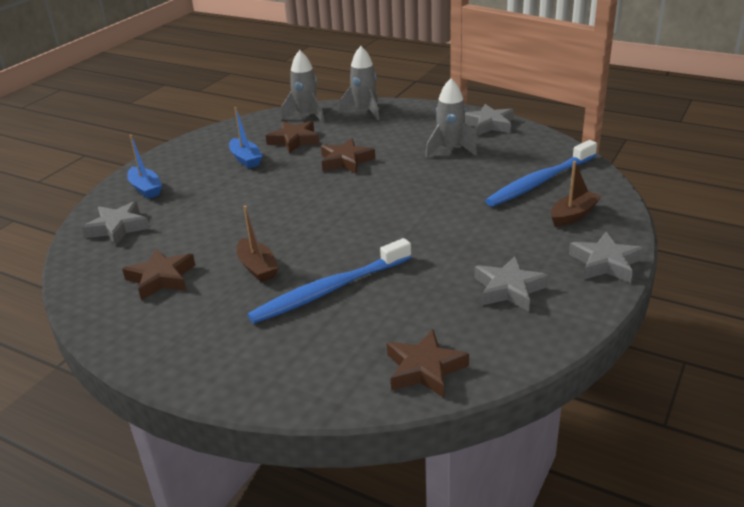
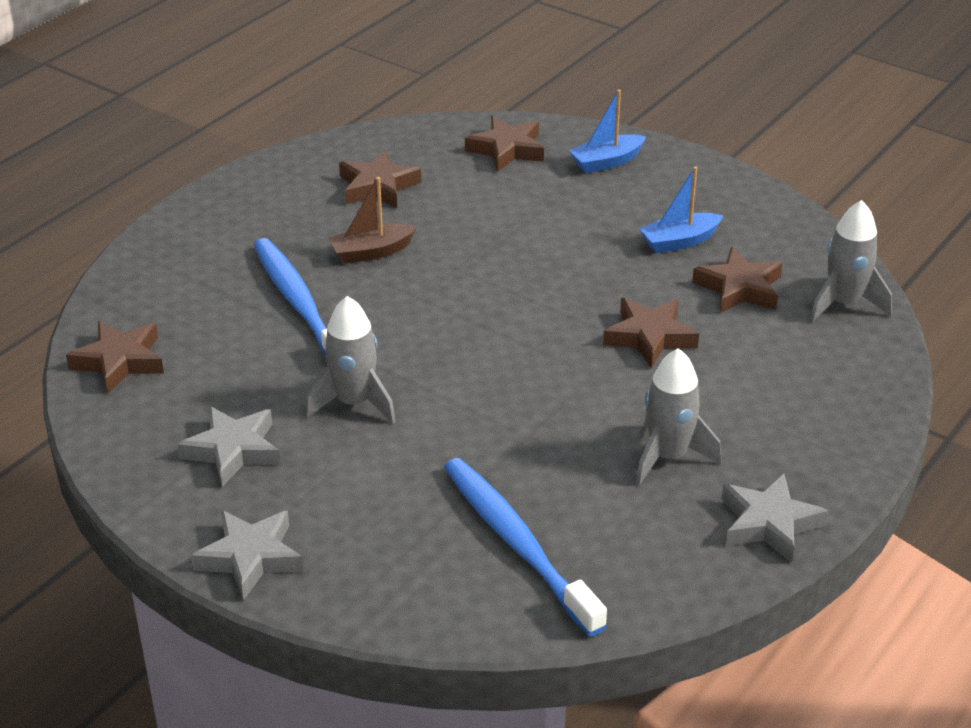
camera: 95 degrees right, 5 degrees up
grey star [81,201,150,245] -> brown star [465,116,544,172]
grey rocket [339,46,379,120] -> grey rocket moved to [305,296,396,423]
brown boat [551,161,601,227] -> none

